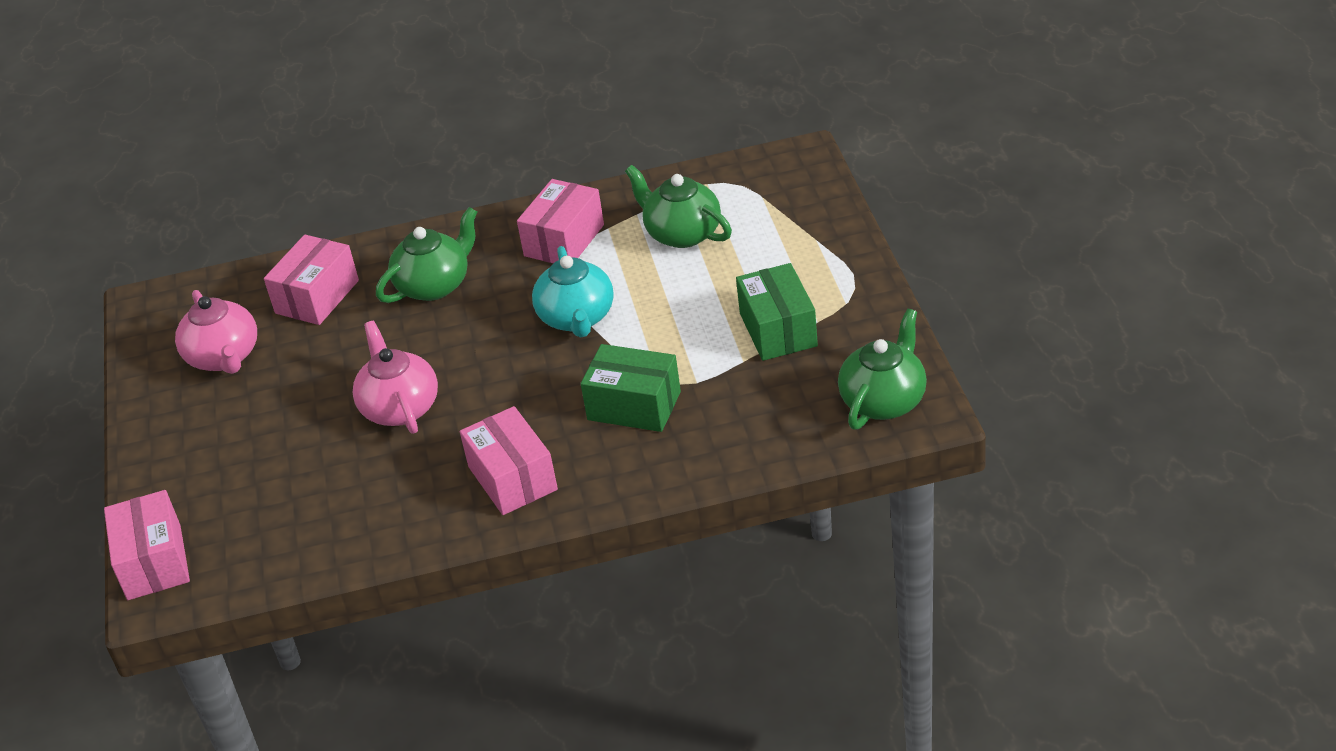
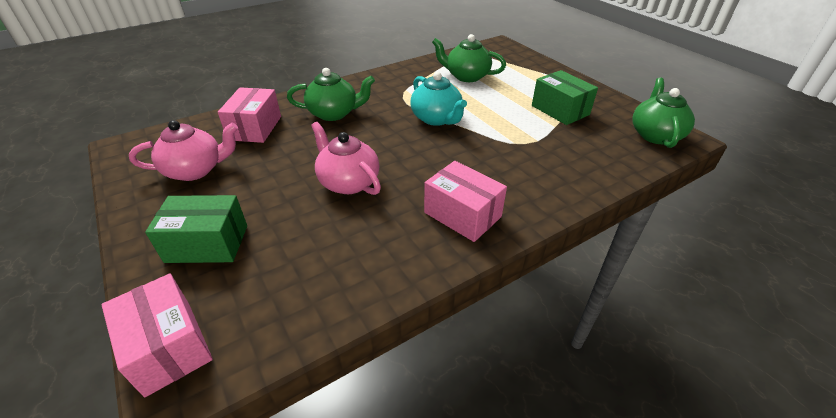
camera: 25 degrees left, 0 degrees up
pink teapot [175,290,257,374] -> pink teapot turned 60 degrees counterclockwise [129,120,238,181]
green teapot [376,207,477,303] -> green teapot turned 60 degrees clockwise [287,68,375,121]
pink box [517,179,604,263] -> none
green box [581,344,681,432] -> green box moved to [145,195,247,263]

